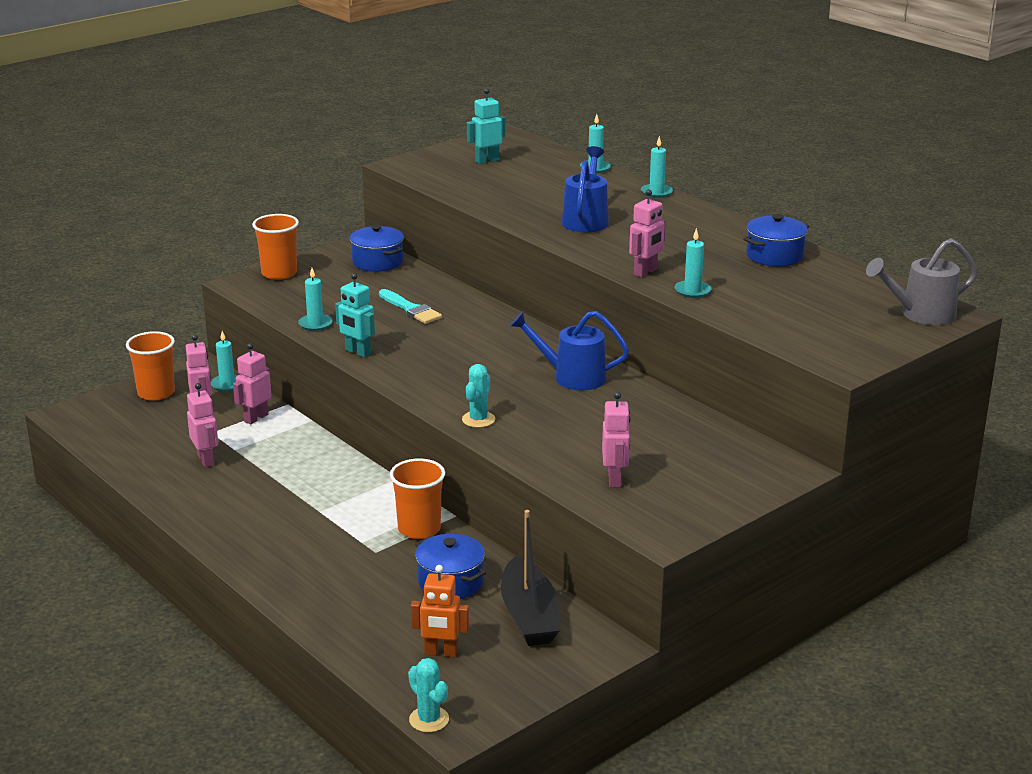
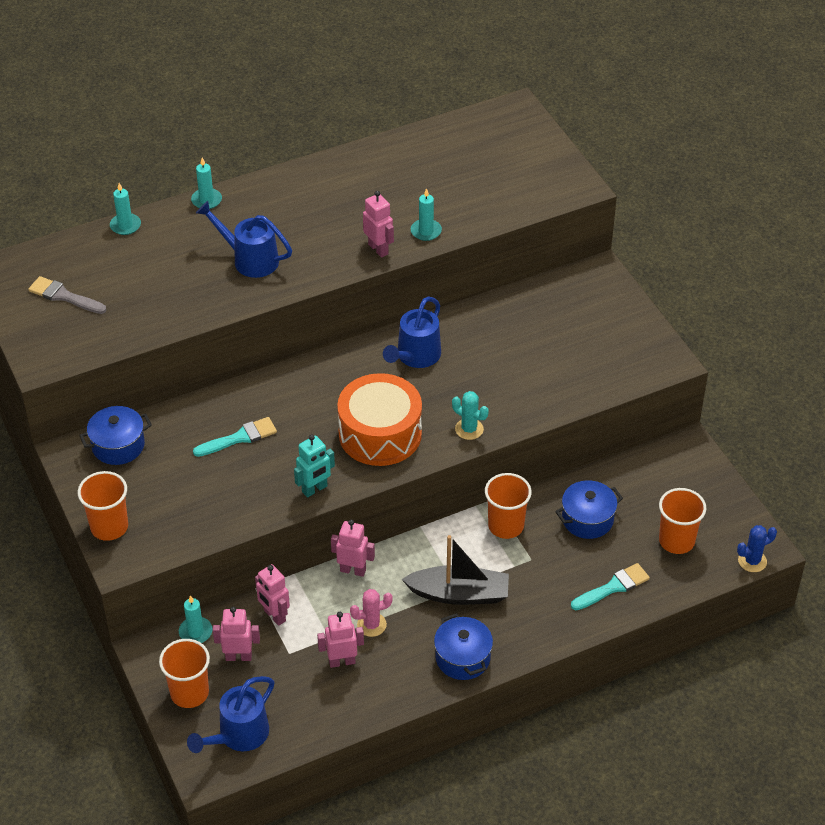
camera: 75 degrees left, 20 degrees up
turquoise candle [298,268,333,331] -> none
turquoise cactus [408,658,449,732] -> blue cactus [737,525,777,572]
orange robot [411,565,469,657] -> orange cup [659,488,706,554]
turquoise robot [467,88,505,164] -> grey brush [28,276,107,314]
black boat [501,510,560,646] -> black boat moved to [402,535,509,605]
pink robot [602,392,631,487] -> pink robot moved to [331,520,375,577]
blue pot [744,214,809,267] -> blue pot moved to [434,613,493,680]
grey watering can [866,238,978,325] -> none
none -> blue watering can [187,676,275,753]
none -> orange drum [337,373,422,466]
none -> pink cactus [350,589,393,637]
none -> turquoise brush [571,563,650,610]

